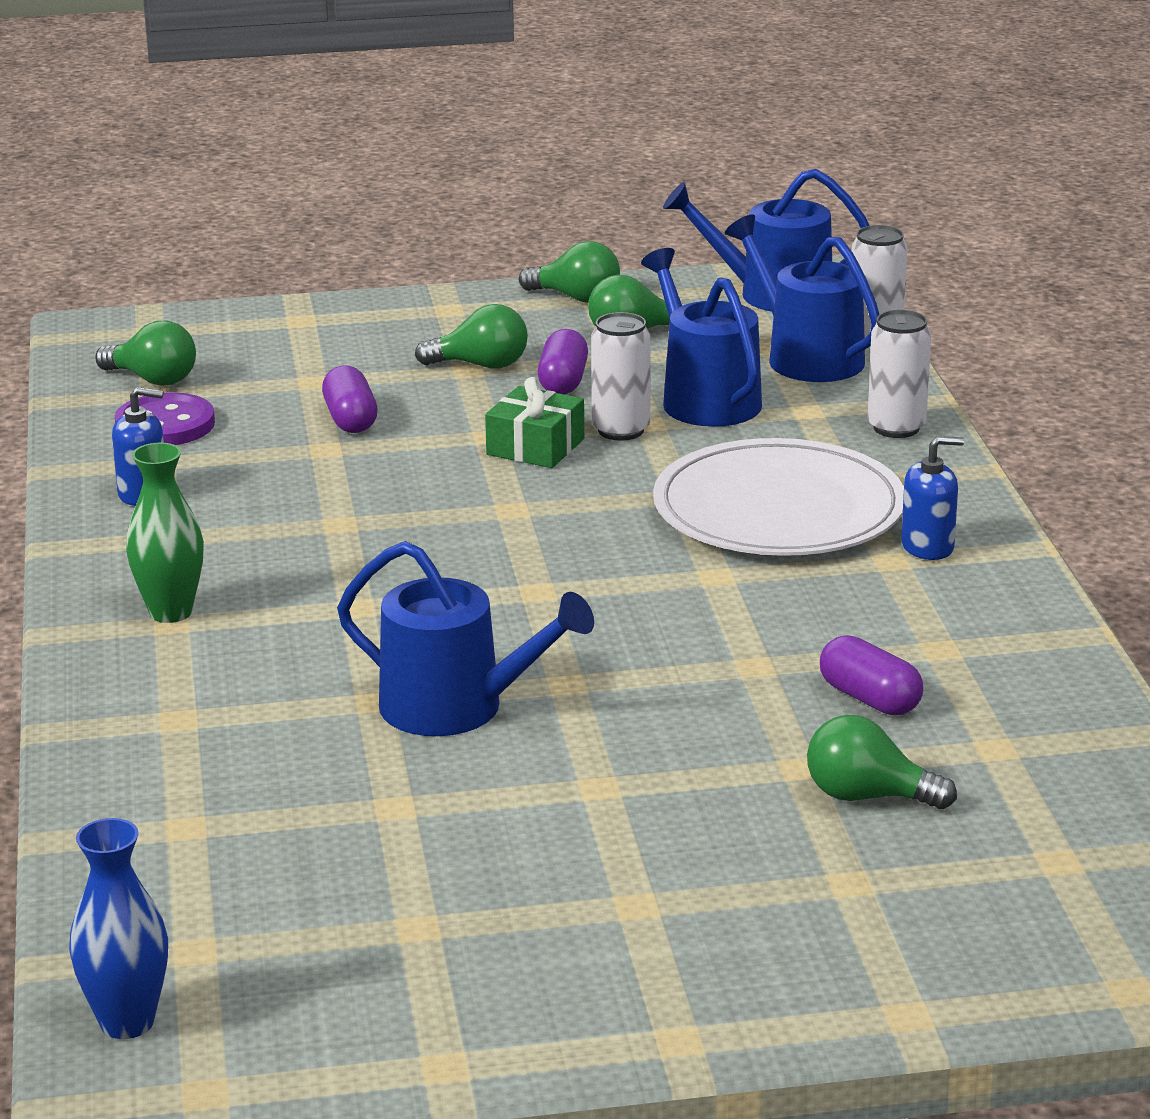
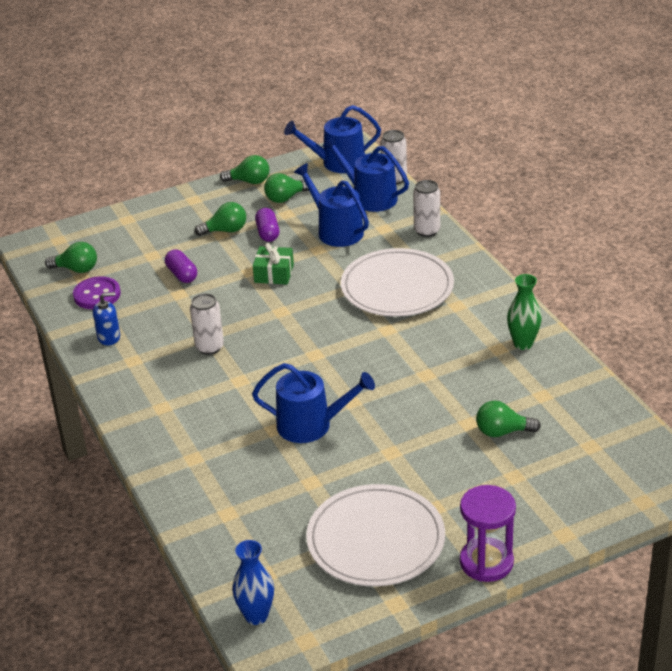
camera: 15 degrees left, 10 degrees up
green vase [126,443,204,623] -> green vase moved to [507,274,542,350]
white can [591,312,651,441] -> white can moved to [190,293,224,355]
purple capsule [820,635,923,715] -> none
blue soap dispenser [901,436,964,560] -> none
none -> white plate [306,484,445,586]
none -> purple hourglass [460,485,516,582]

